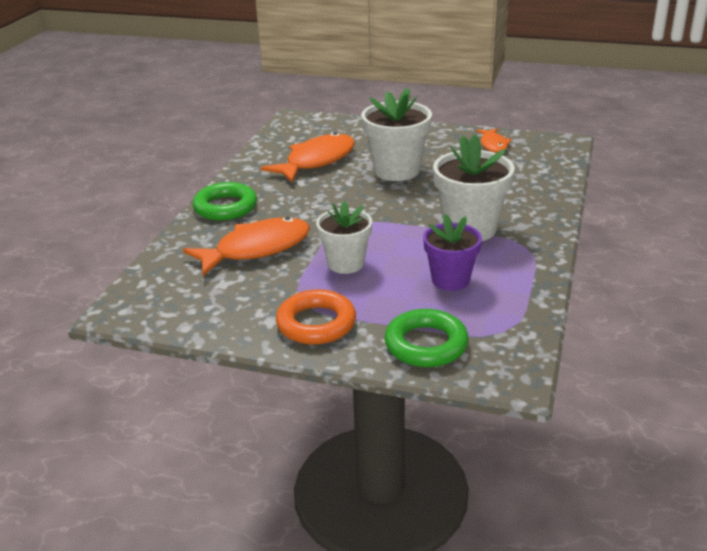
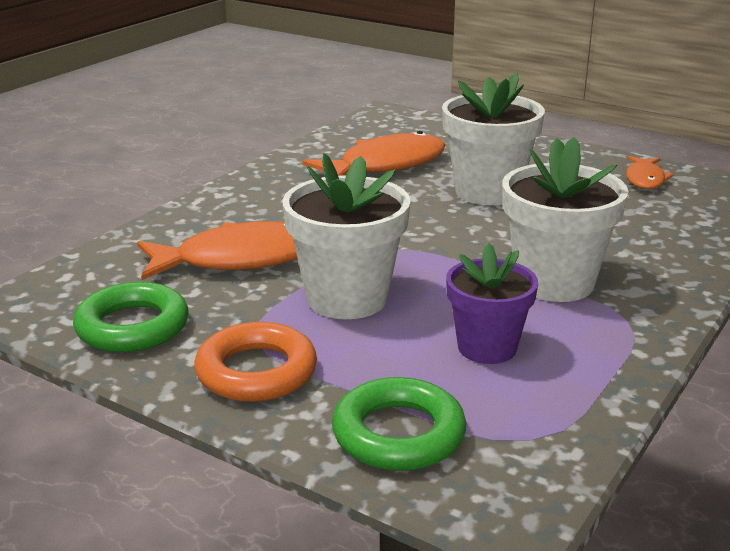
camera: 15 degrees right, 5 degrees down
green ring [193,182,257,221] -> green ring moved to [73,282,188,352]
white flower pot [316,200,372,274] -> white flower pot [283,154,411,319], size x1.50

